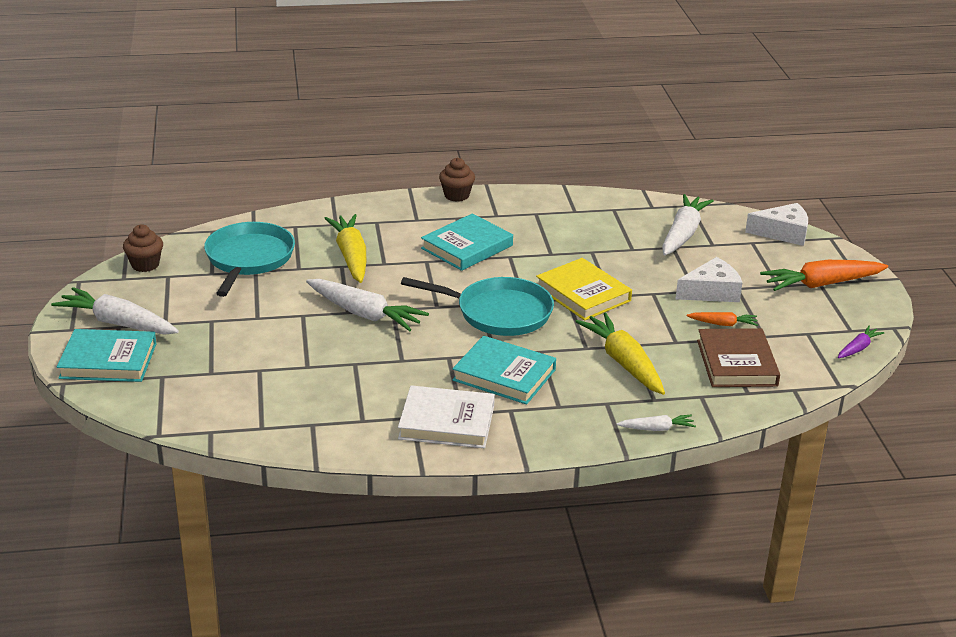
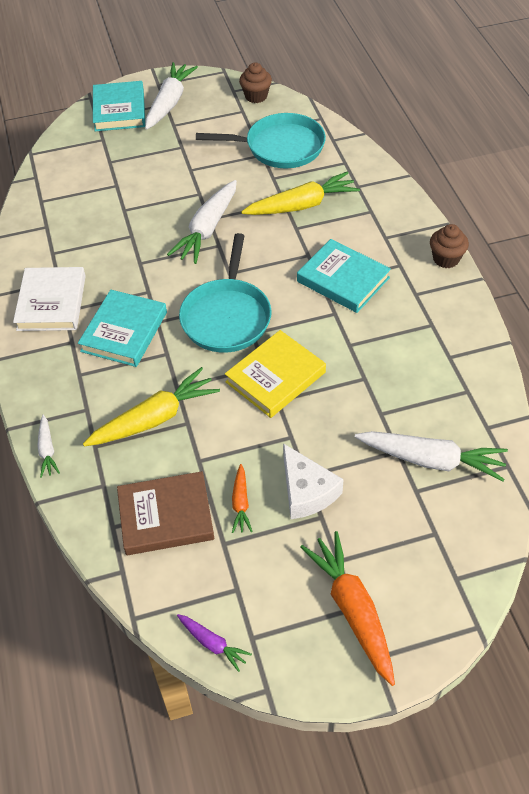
camera: 85 degrees right, 20 degrees up
white cheese [745,203,808,246] -> none

